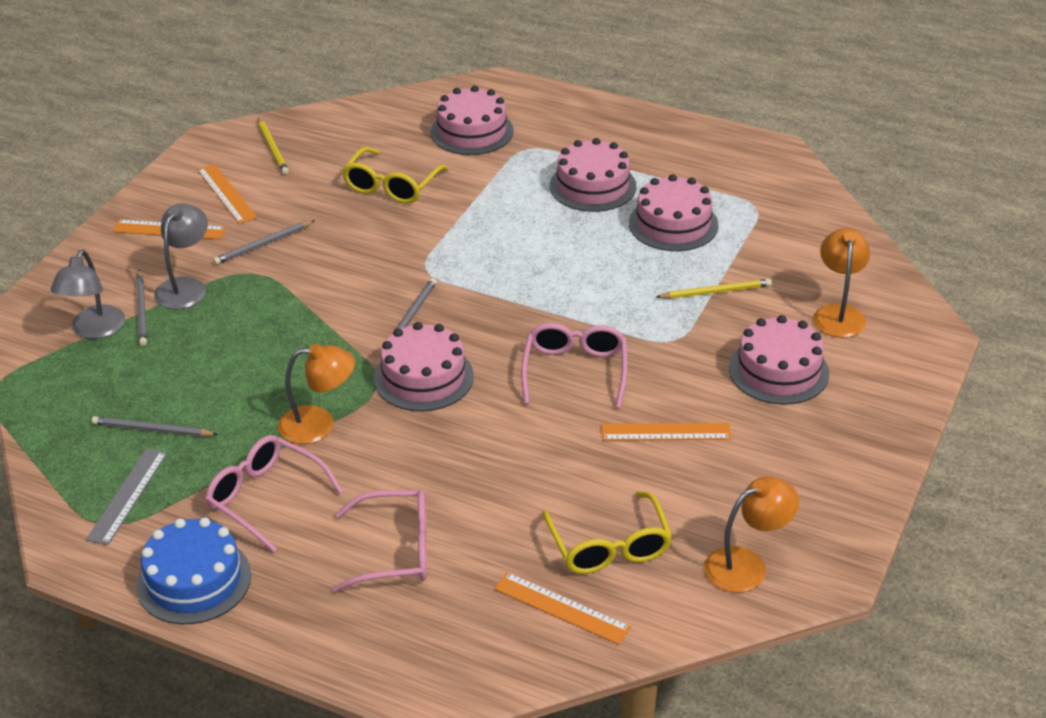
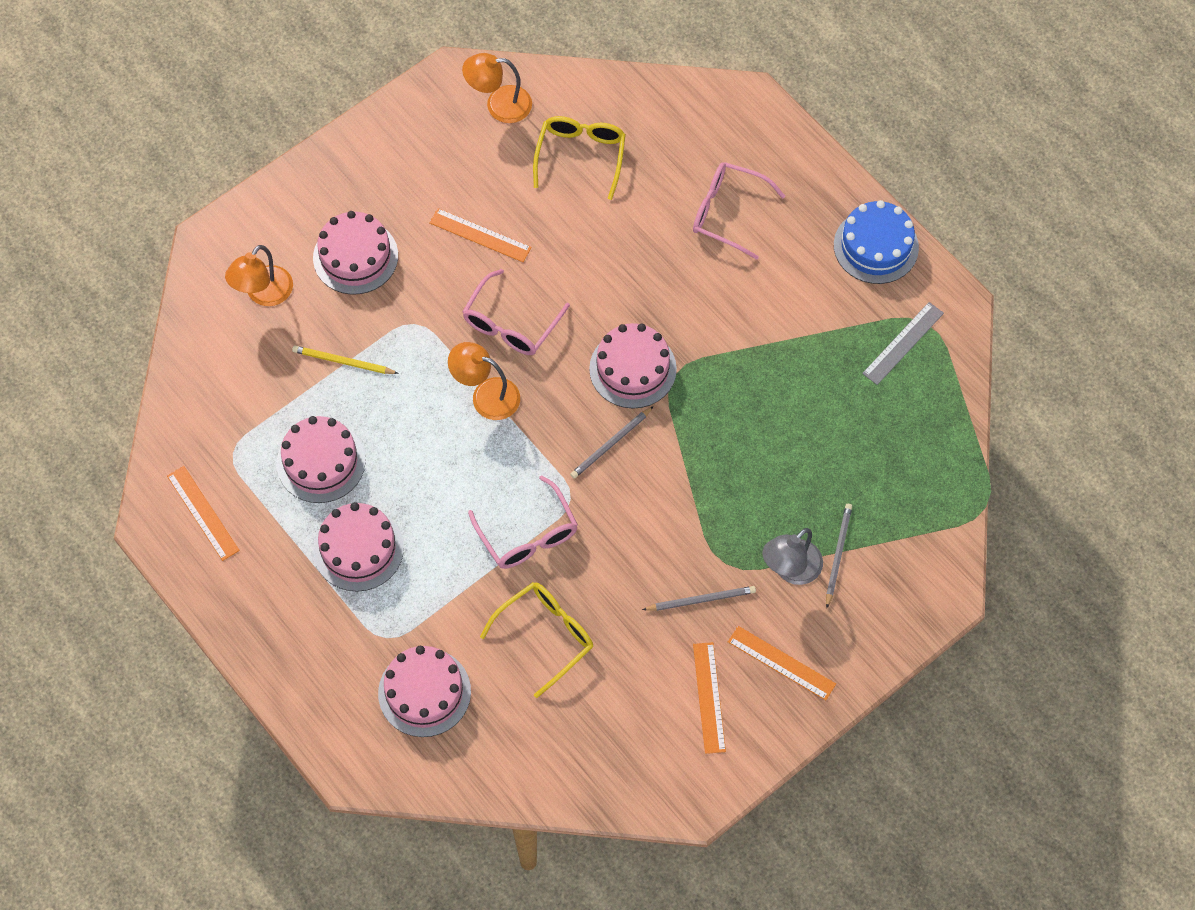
camera: 155 degrees left, 25 degrees up
grey lamp [50,250,125,339] -> none
grey pencil [92,416,218,437] -> none
pink glasses [205,435,343,552] -> pink glasses moved to [468,475,578,569]
yellow pencil [258,117,289,174] -> none
orange lamp [278,344,355,444] -> orange lamp moved to [448,342,520,420]
orange ruler [494,572,631,645] -> orange ruler moved to [167,466,240,561]

